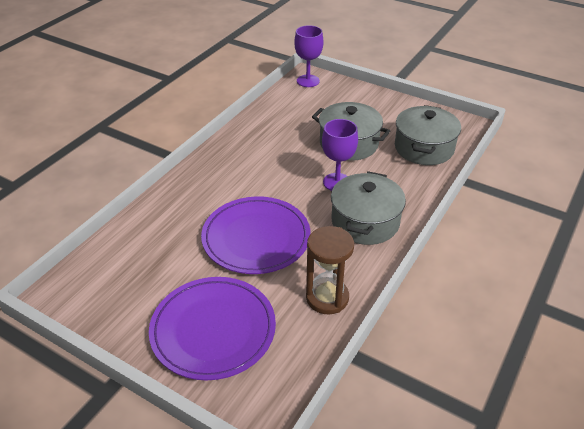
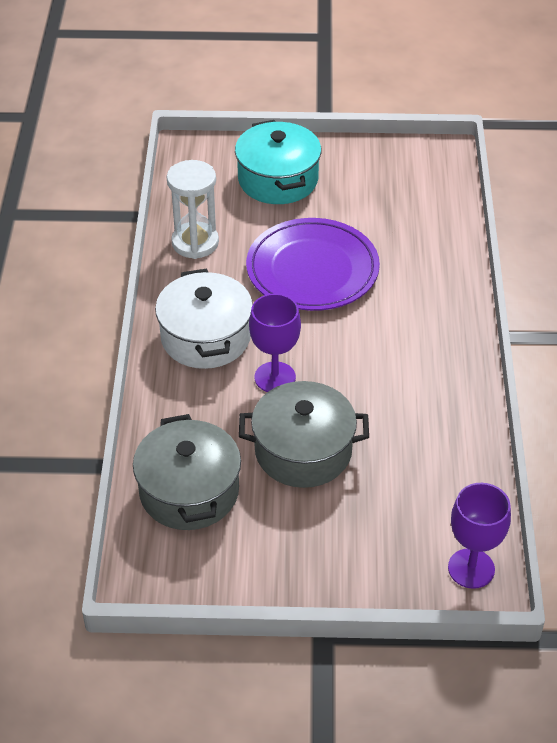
camera: 150 degrees right, 5 degrees up
purple plate [149,277,276,381] -> turquoise pot [235,120,322,204]
brown hourglass [306,226,354,314] -> white hourglass [167,160,219,259]
grey pot [331,171,406,245] -> white pot [155,269,253,369]

